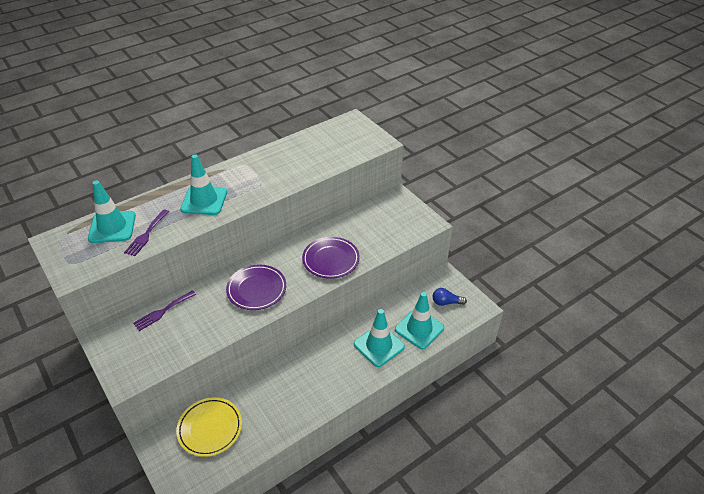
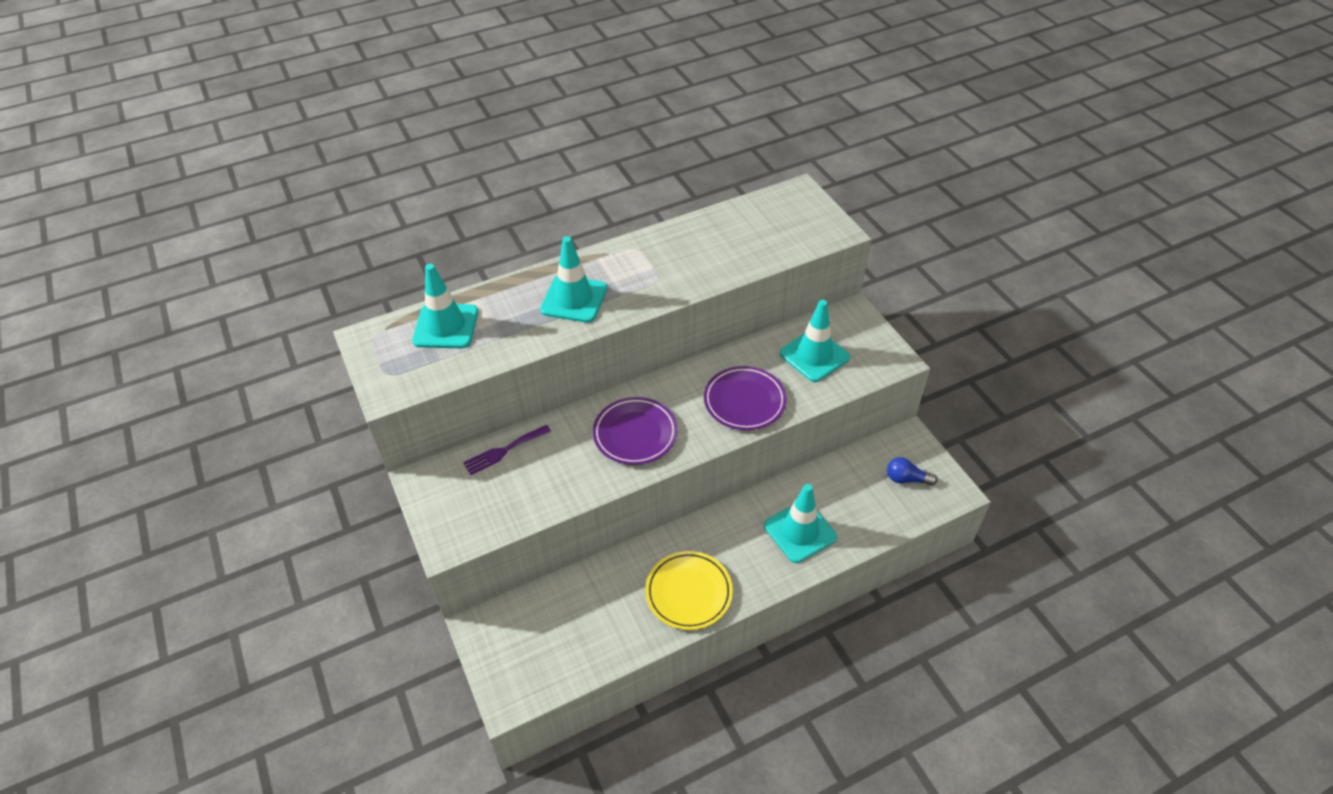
camera: 10 degrees right, 5 degrees up
purple fork [124,209,169,256] -> none
yellow plate [176,397,242,457] -> yellow plate moved to [645,551,733,630]
turquoise traffic cone [395,292,444,349] -> turquoise traffic cone moved to [780,300,850,382]

